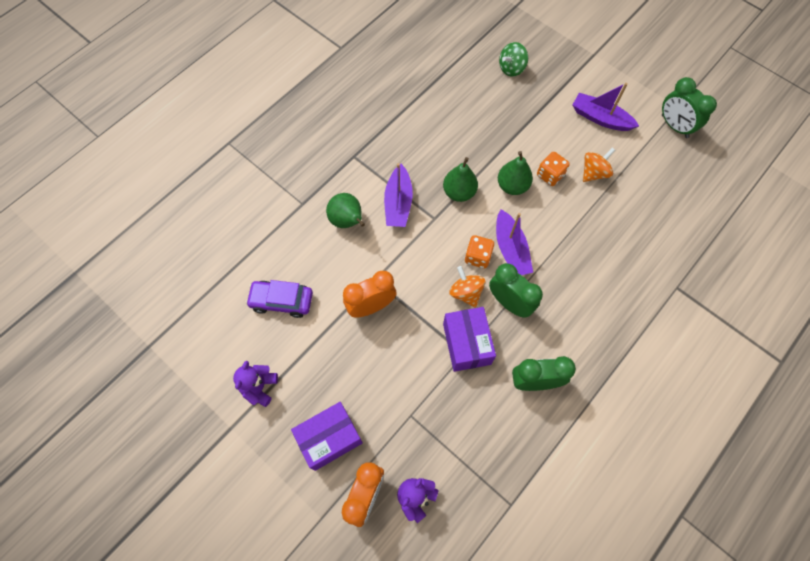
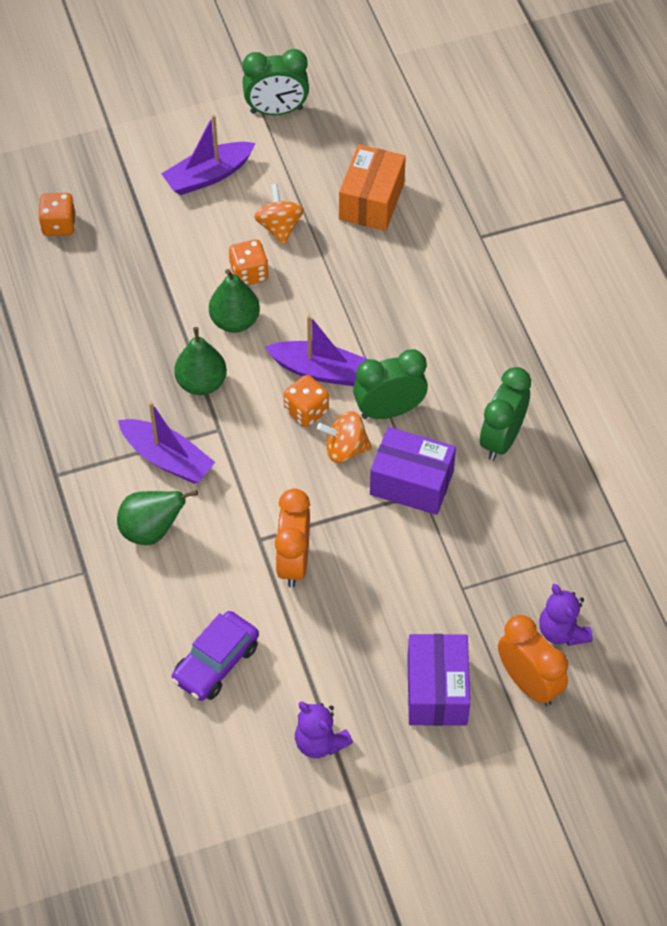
camera: 60 degrees left, 10 degrees down
green spinning top [499,42,528,77] -> orange dice [38,193,75,236]
none -> orange box [339,144,406,231]

